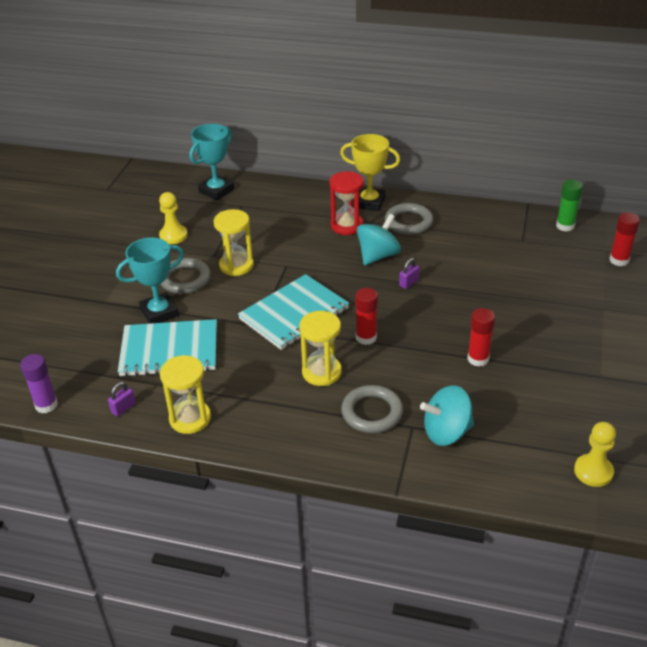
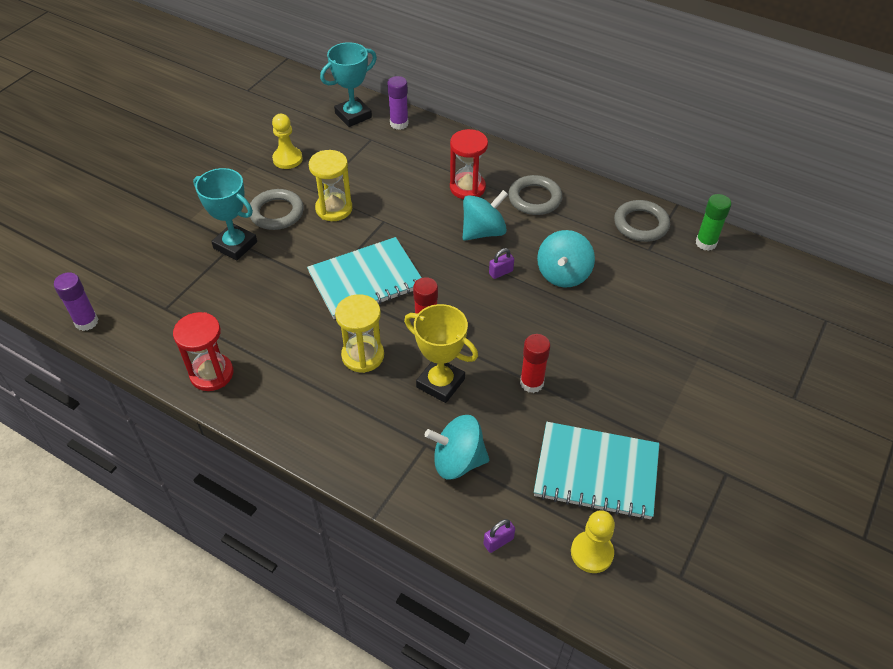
camera: 15 degrees right, 10 degrees up
purple padlock [108,382,136,417] -> purple padlock moved to [483,519,515,553]
turquoise trophy [116,238,184,324] -> turquoise trophy turned 45 degrees clockwise [193,168,257,260]
turquoise notebook [118,319,217,377] -> turquoise notebook moved to [534,422,659,520]
yellow hourglass [160,355,211,434] -> red hourglass [173,312,233,391]
yellow trophy [340,134,400,211] -> yellow trophy moved to [404,304,478,403]
grey ring [341,385,403,433] -> grey ring moved to [614,200,670,242]
red glue stick [609,212,640,266] -> none
none -> purple glue stick [387,76,409,130]
none -> turquoise spinning top [537,230,595,288]

